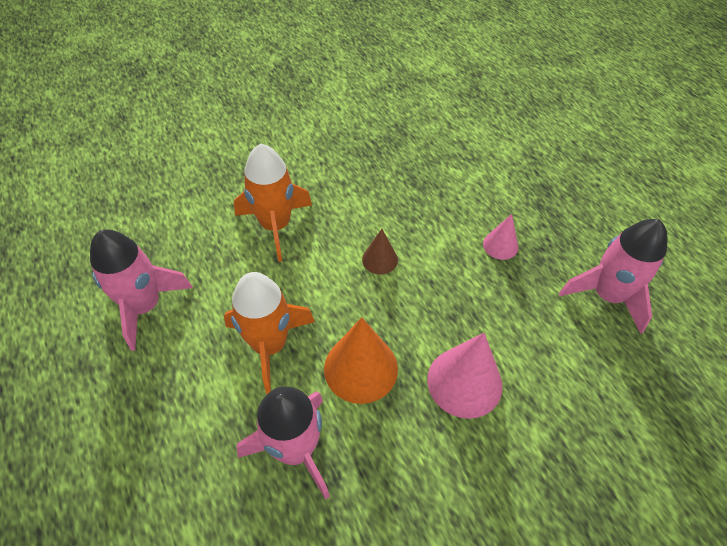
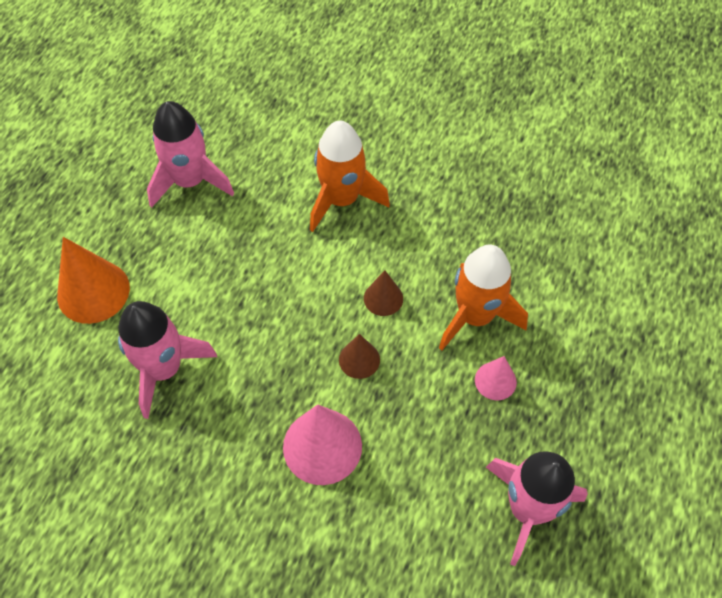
camera: 50 degrees right, 5 degrees up
orange rocket [224,272,315,394] -> orange rocket moved to [439,245,528,351]
orange cone [324,317,398,404] -> orange cone moved to [57,237,130,324]
none -> brown cone [339,334,380,379]

